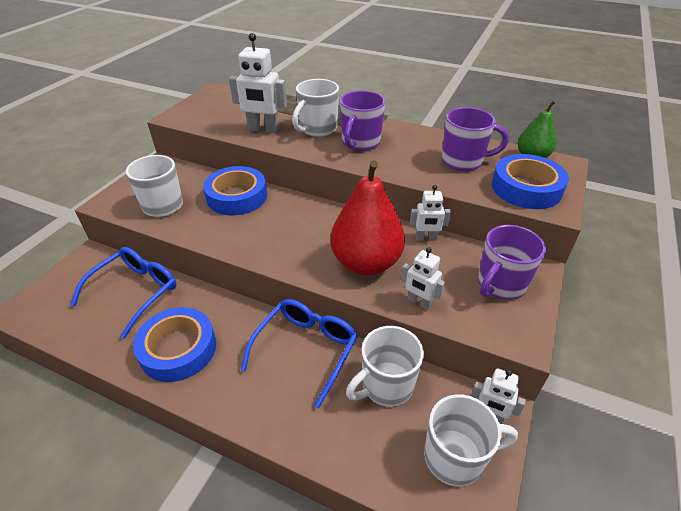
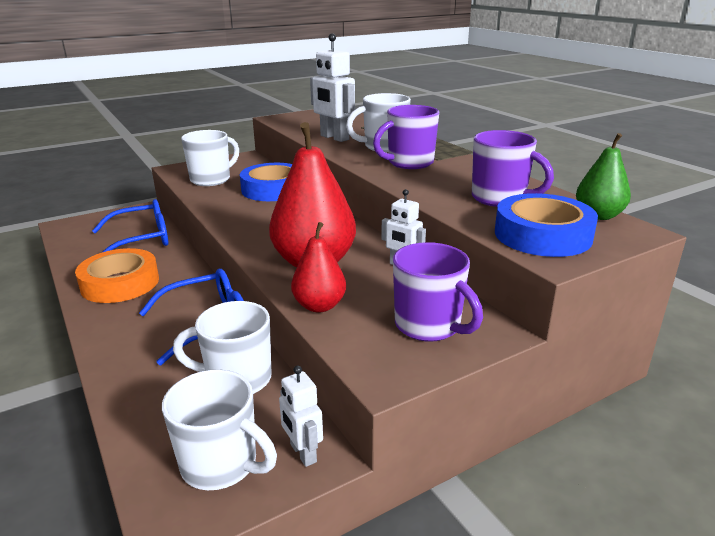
camera: 35 degrees right, 15 degrees down
blue tape [133,307,216,382] -> orange tape [75,248,159,303]
white robot [401,247,445,310] -> red pear [291,222,346,313]
purple mug [478,225,546,300] -> purple mug turned 120 degrees counterclockwise [393,242,483,342]

